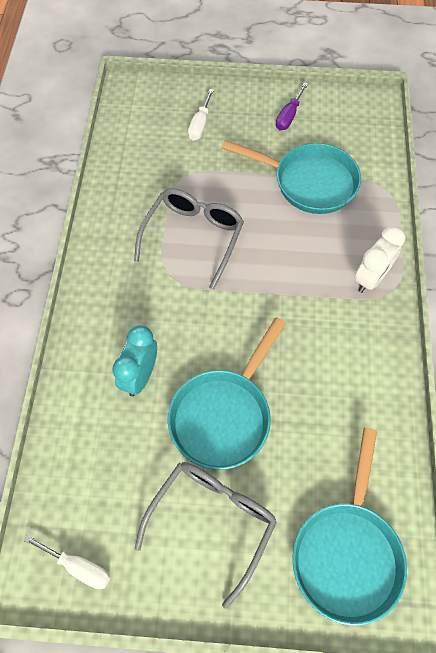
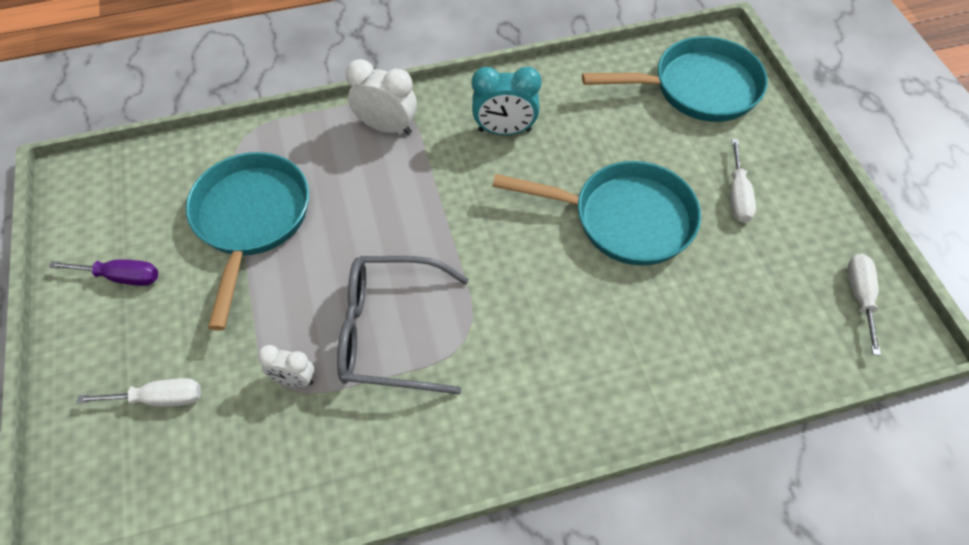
camera: 110 degrees left, 5 degrees down
turquoise clock [112,325,157,397] -> turquoise clock moved to [472,67,542,135]
grey glasses [135,462,277,609] -> white screwdriver [730,139,756,223]
none -> white clock [258,345,314,387]

